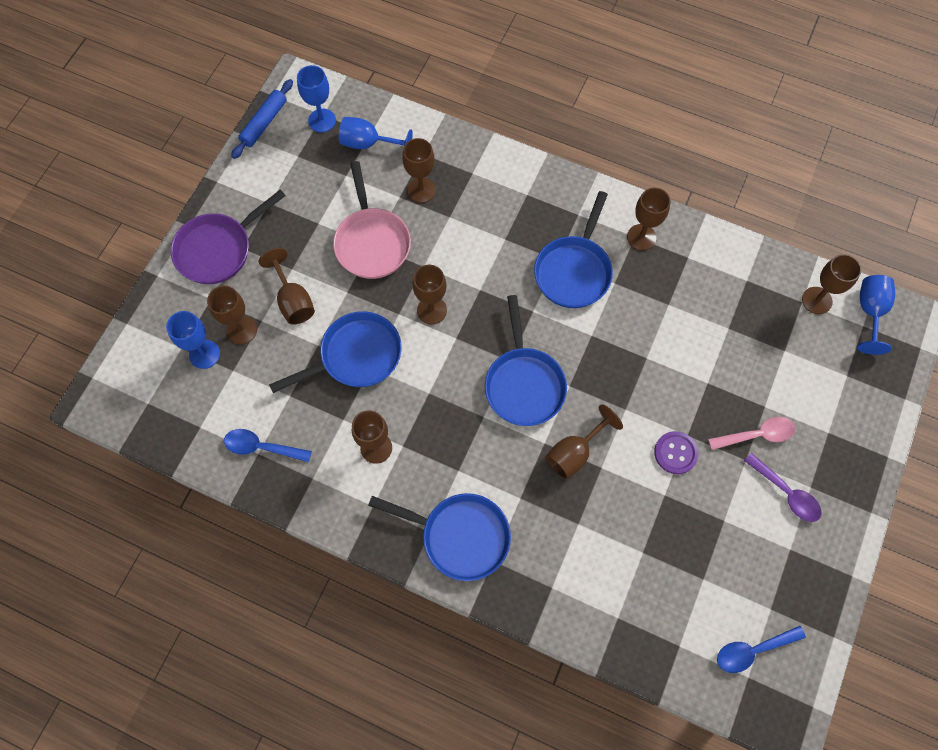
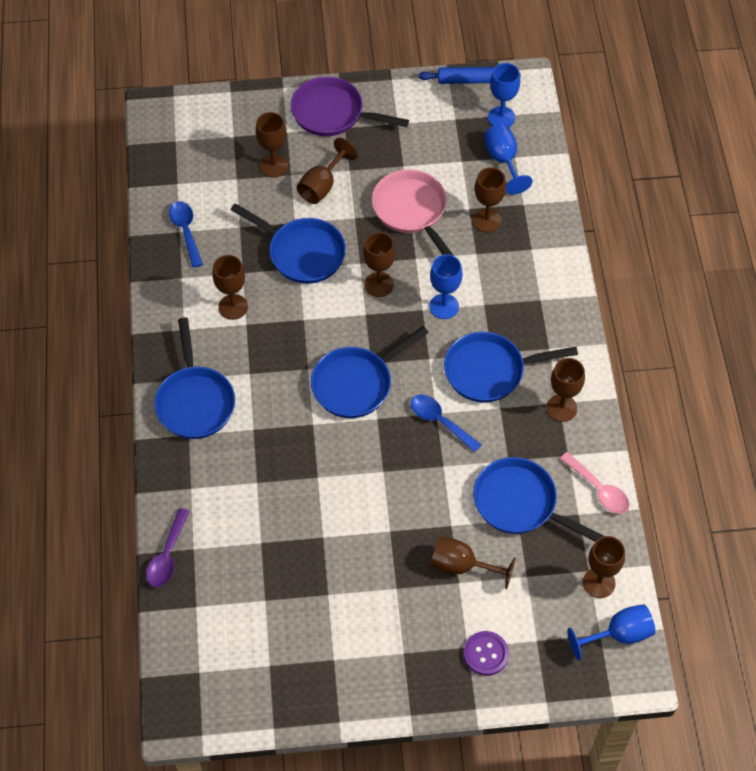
camera: 60 degrees right, 10 degrees down
blue goblet [166,311,220,369] -> blue goblet moved to [429,254,462,319]
pink pan [333,161,411,279] -> pink pan turned 105 degrees clockwise [372,169,454,256]
brown goblet [546,404,623,479] -> brown goblet moved to [431,536,516,589]
purple button [654,431,699,474] -> purple button moved to [464,631,509,676]
pink spoon [708,417,796,450] -> pink spoon moved to [559,452,630,514]
blue spoon [717,626,806,673] -> blue spoon moved to [410,394,481,453]
purple spoon [744,453,822,522] -> purple spoon moved to [146,508,190,587]
none -> blue pan [473,457,604,542]

